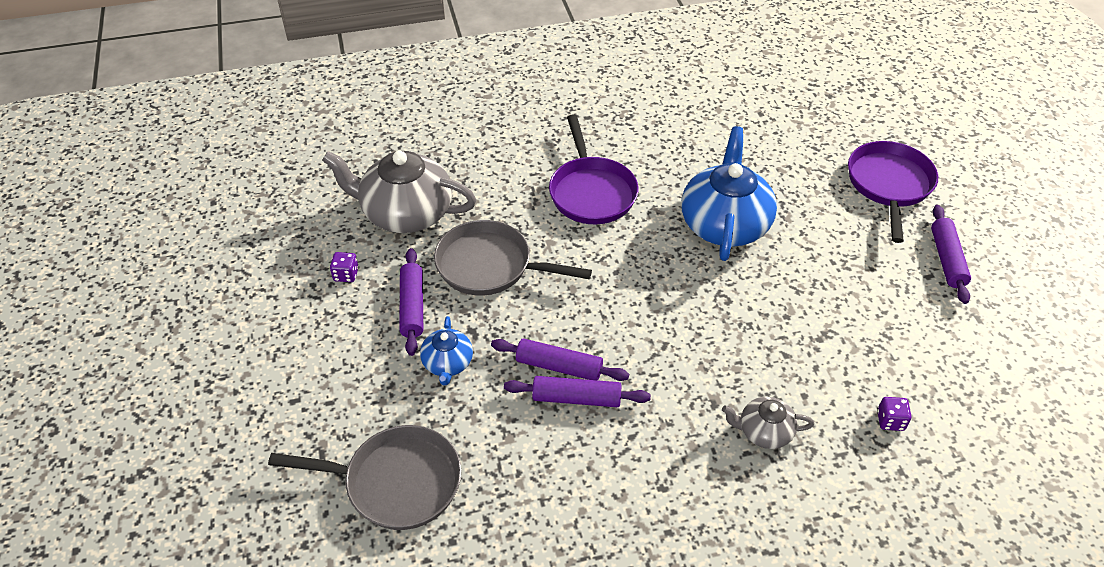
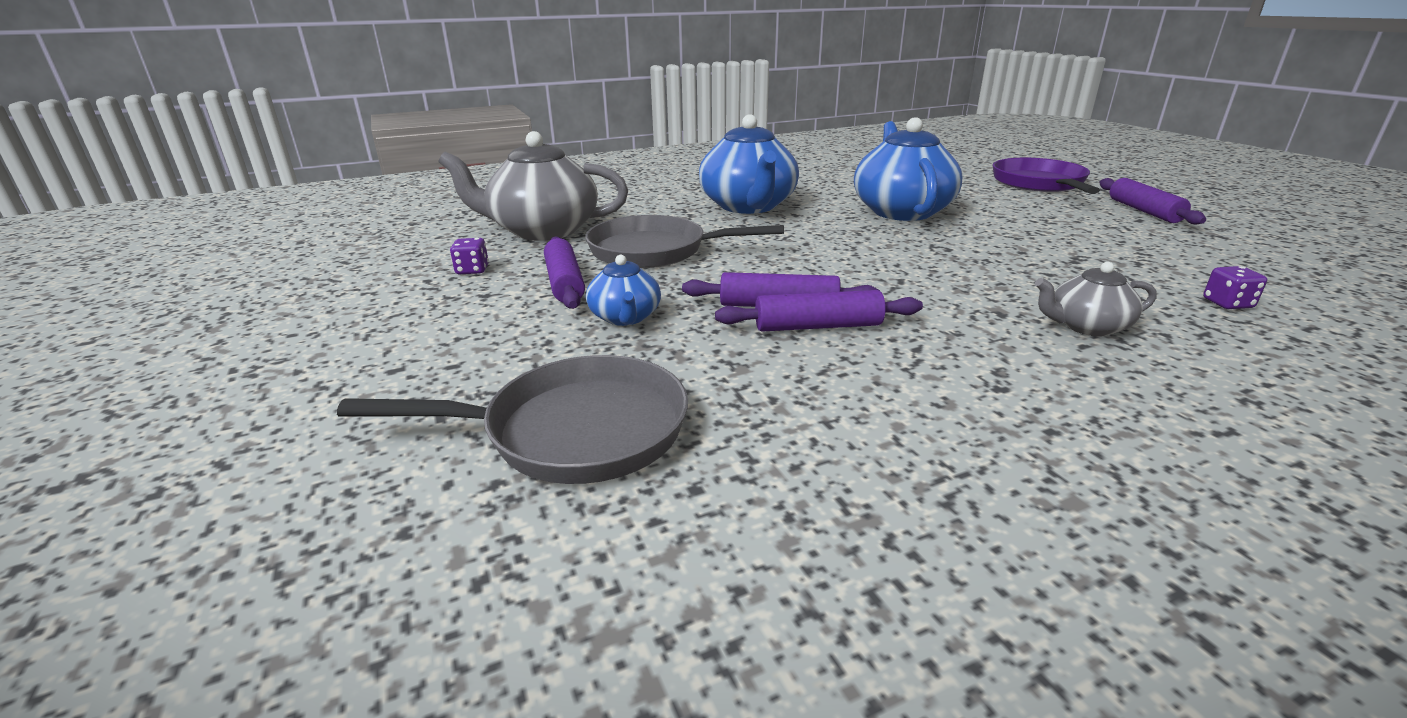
camera: 10 degrees left, 20 degrees down
purple pan [549,114,639,224] -> blue teapot [699,114,799,214]

